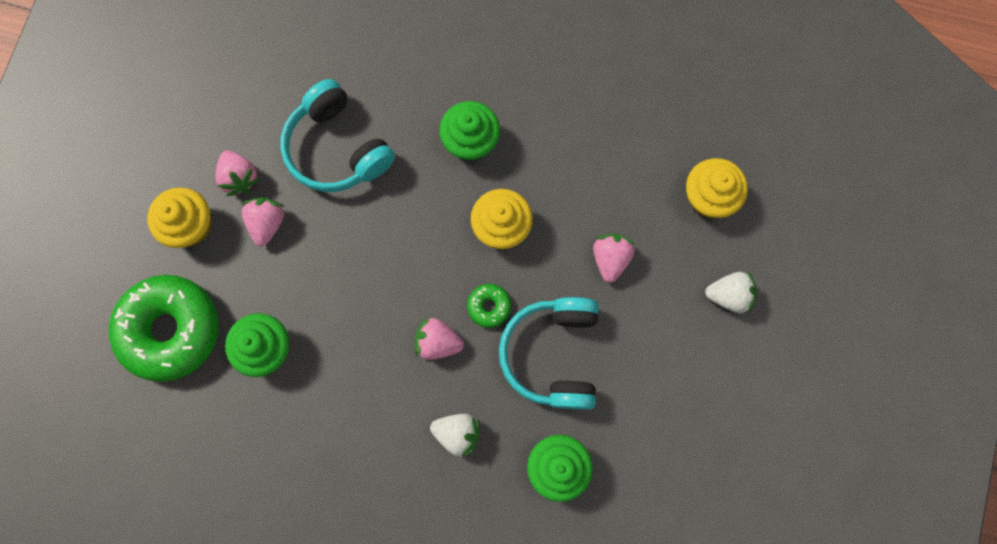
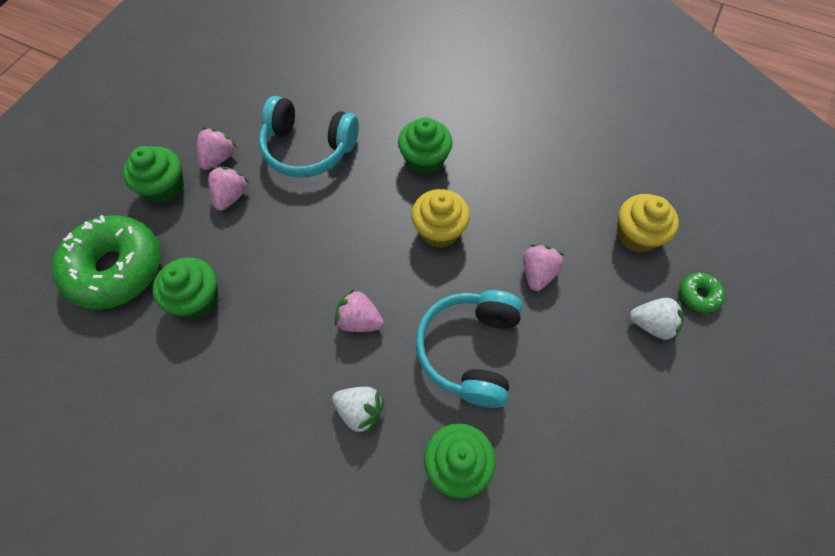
camera: 10 degrees right, 15 degrees down
yellow cupcake [147,188,212,248] -> green cupcake [123,146,184,204]
pink strawberry [215,150,260,196] -> pink strawberry turned 135 degrees counterclockwise [197,127,237,170]
turquoise headphones [280,79,395,192] -> turquoise headphones turned 45 degrees counterclockwise [259,96,359,178]
green donut [467,284,511,328] -> green donut moved to [679,272,725,313]

